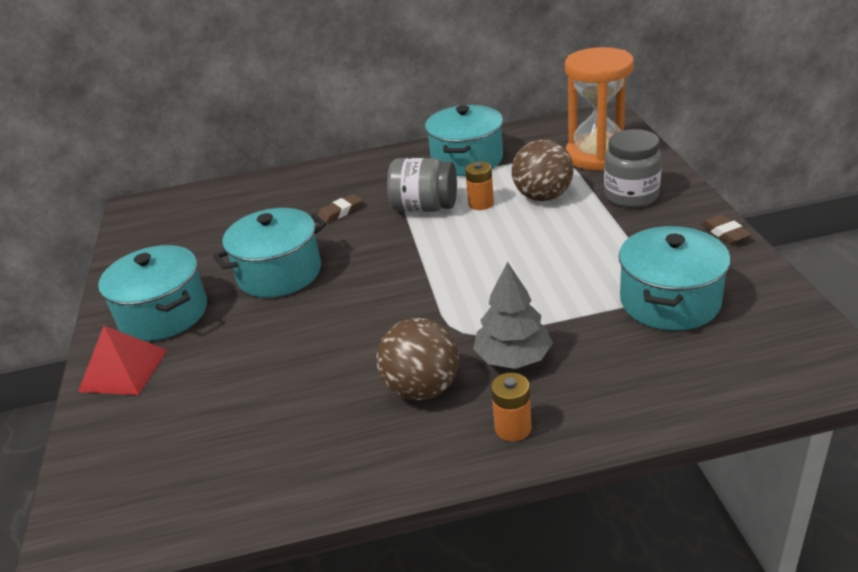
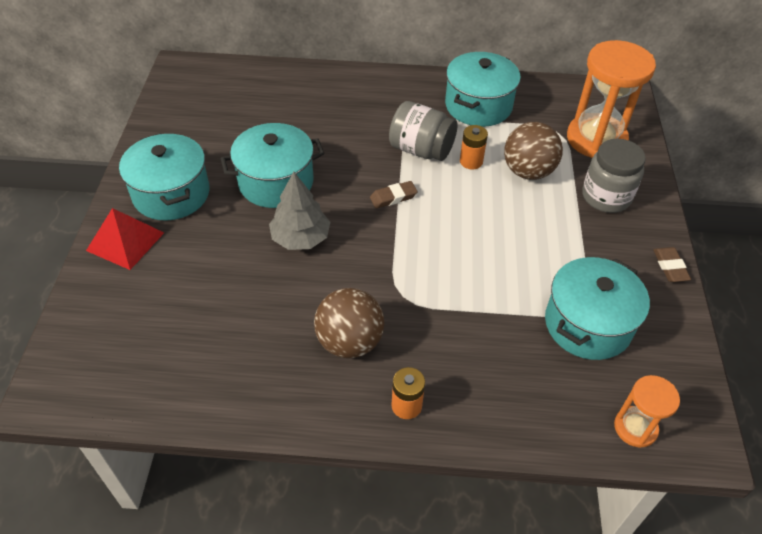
camera: 10 degrees right, 15 degrees up
brown eraser [317,194,362,224] -> brown eraser moved to [370,181,418,208]
grey tree [473,262,553,369] -> grey tree moved to [269,172,330,250]
none -> orange hourglass [614,375,680,448]

